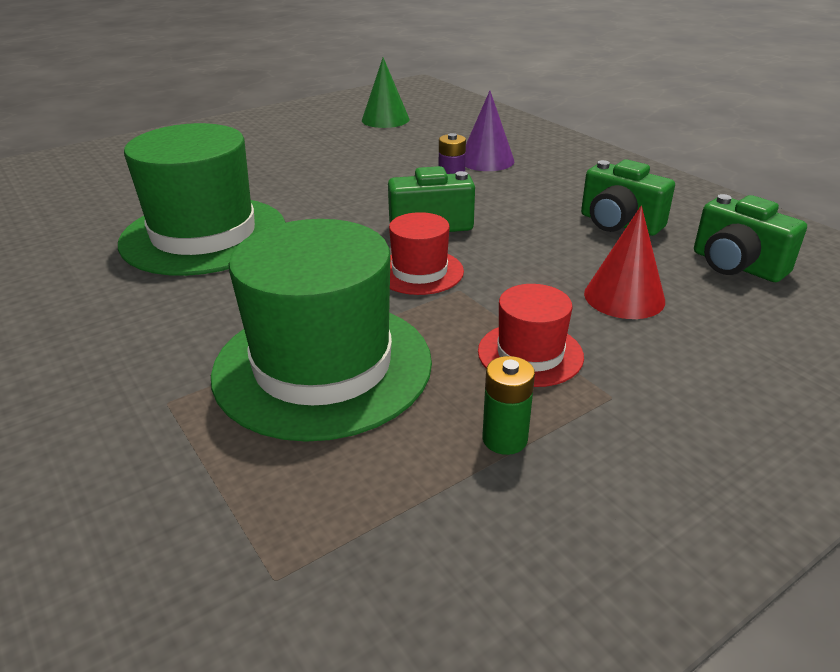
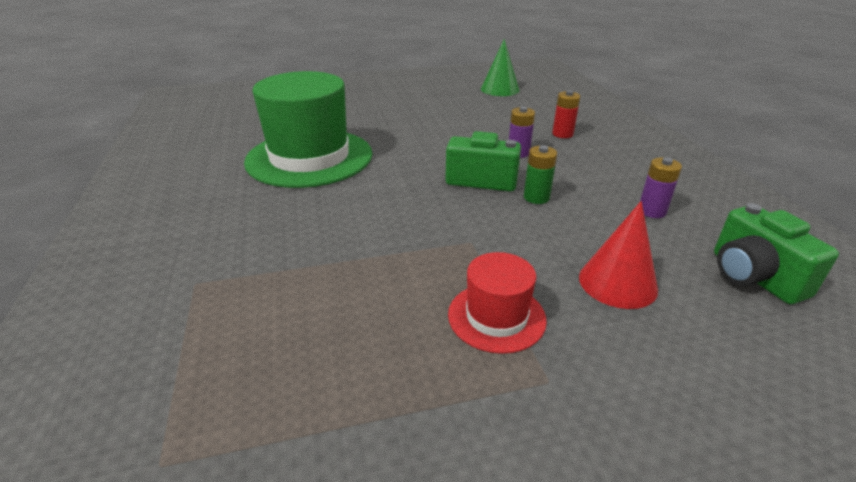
camera: 20 degrees right, 0 degrees up
green hat [211,219,432,442] -> none
red hat [389,212,464,295] -> none
purple cone [465,91,514,171] -> red battery [552,90,580,138]
green battery [482,356,535,455] -> green battery moved to [524,145,557,204]
green camera [581,159,675,236] -> purple battery [640,157,682,218]

